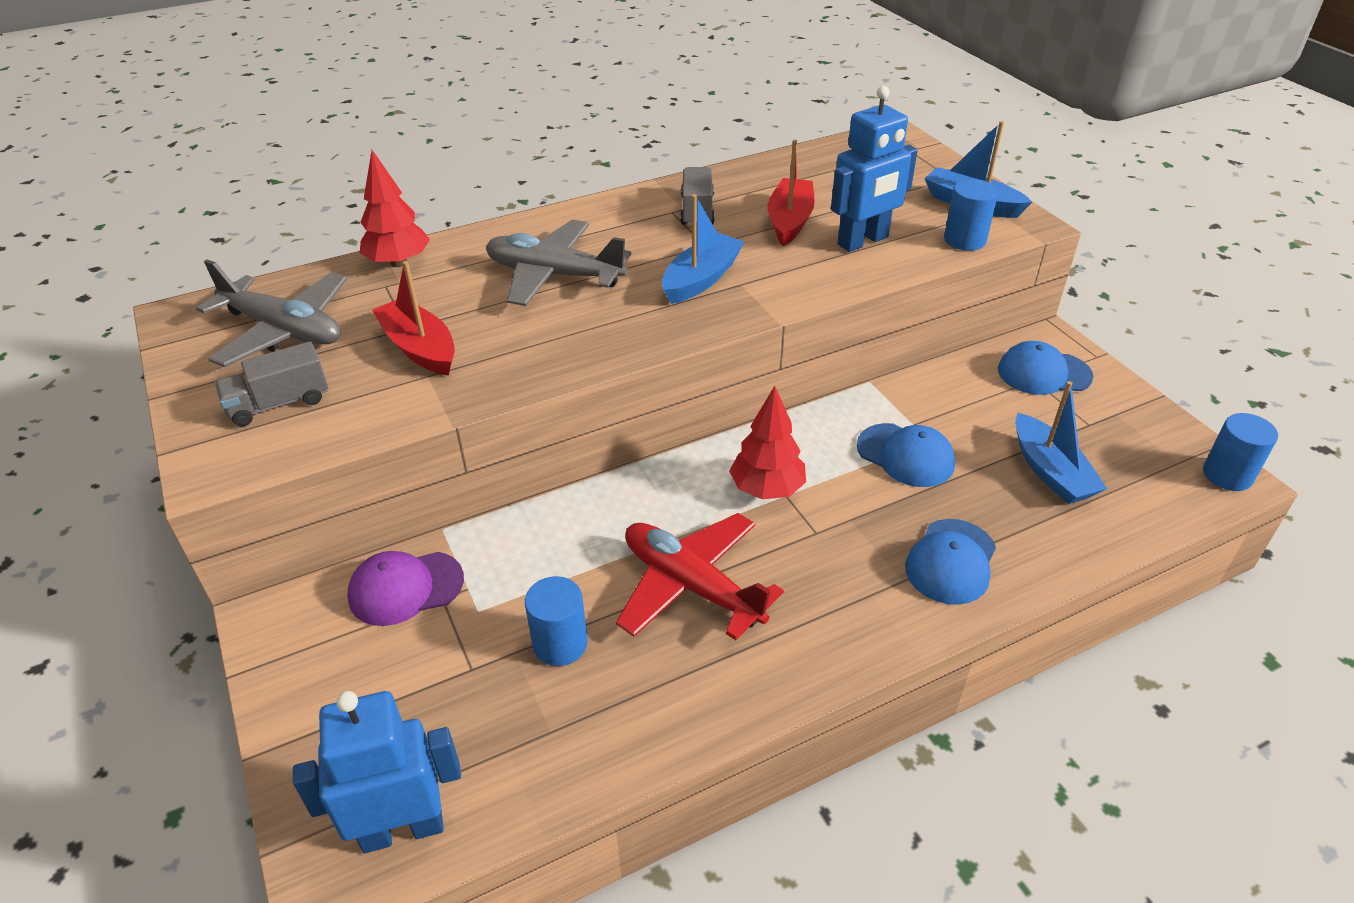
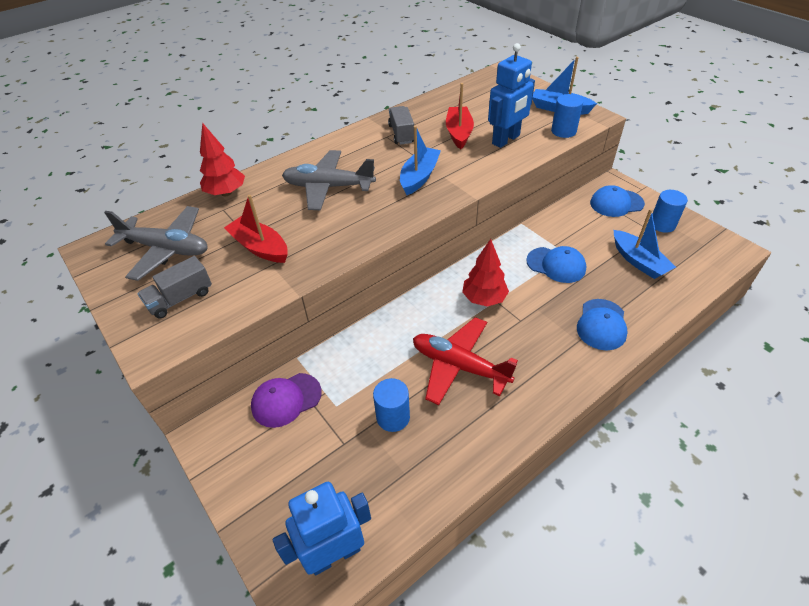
camera: 10 degrees left, 5 degrees up
blue cylinder [1203,413,1278,491] -> blue cylinder moved to [653,190,688,233]

